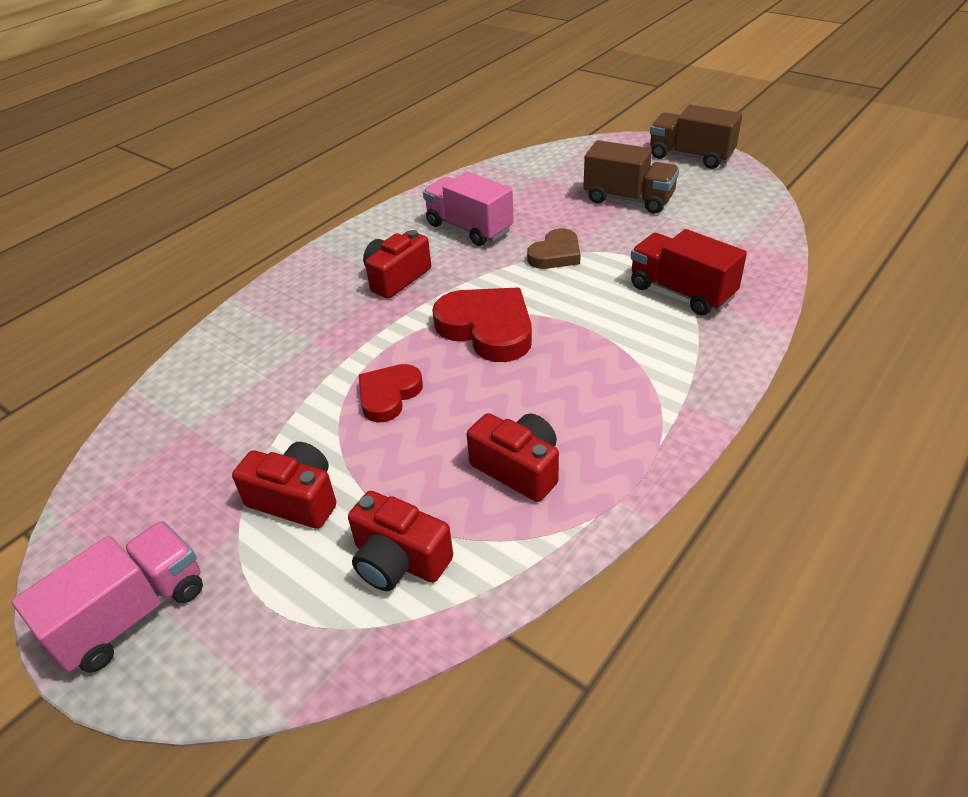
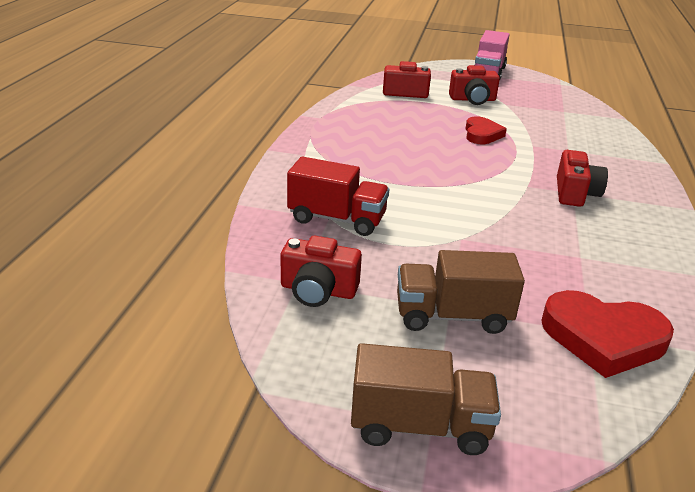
camera: 150 degrees right, 10 degrees down
pink truck [423,172,514,246] -> none
red heart [432,288,532,362] -> red heart moved to [541,290,674,378]
red camera [467,413,559,502] -> red camera moved to [281,236,362,307]
brown heart [527,228,581,269] -> none

